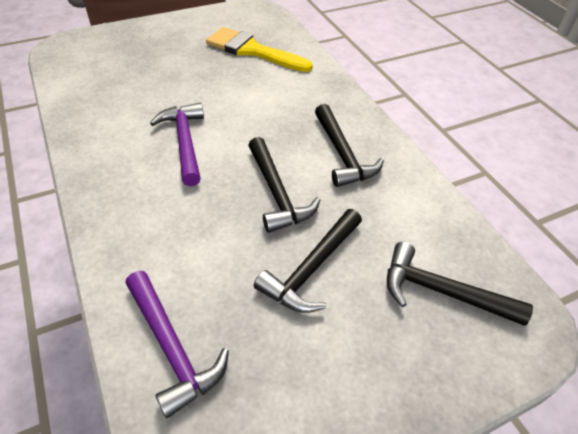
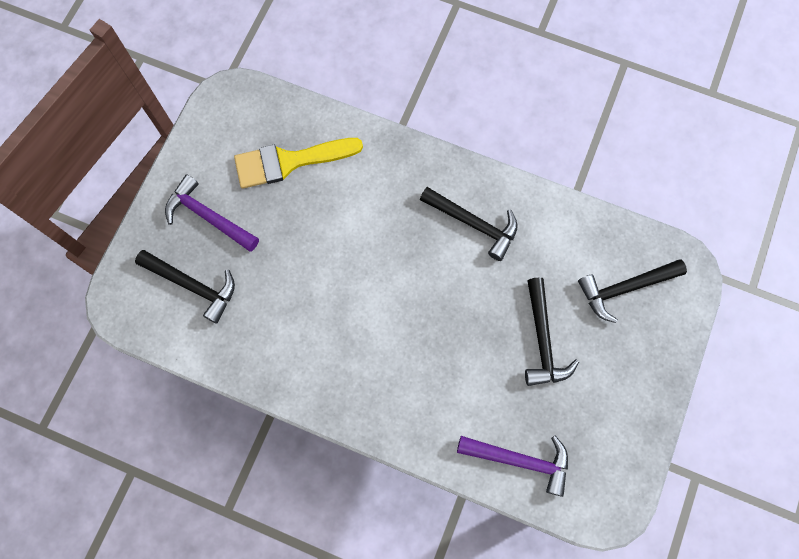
camera: 40 degrees left, 25 degrees up
purple hammer [150,103,204,186] -> purple hammer moved to [165,174,259,252]
black hammer [248,137,320,233] -> black hammer moved to [135,250,235,324]

